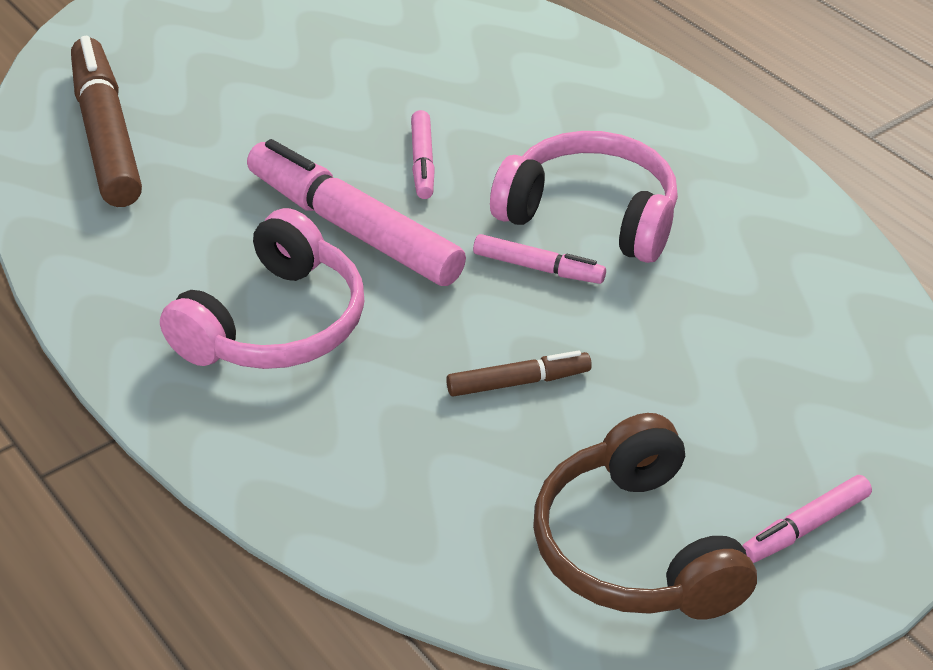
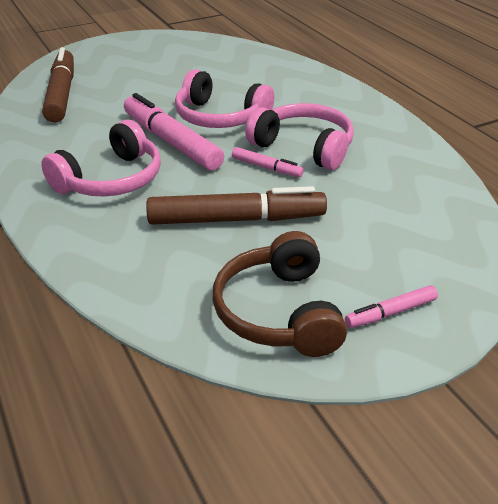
camera: 10 degrees right, 5 degrees down
pink marker [411,110,435,199] -> pink headphones [175,69,274,128]
brown marker [446,350,592,397] -> brown marker [146,186,327,225], size x2.04

